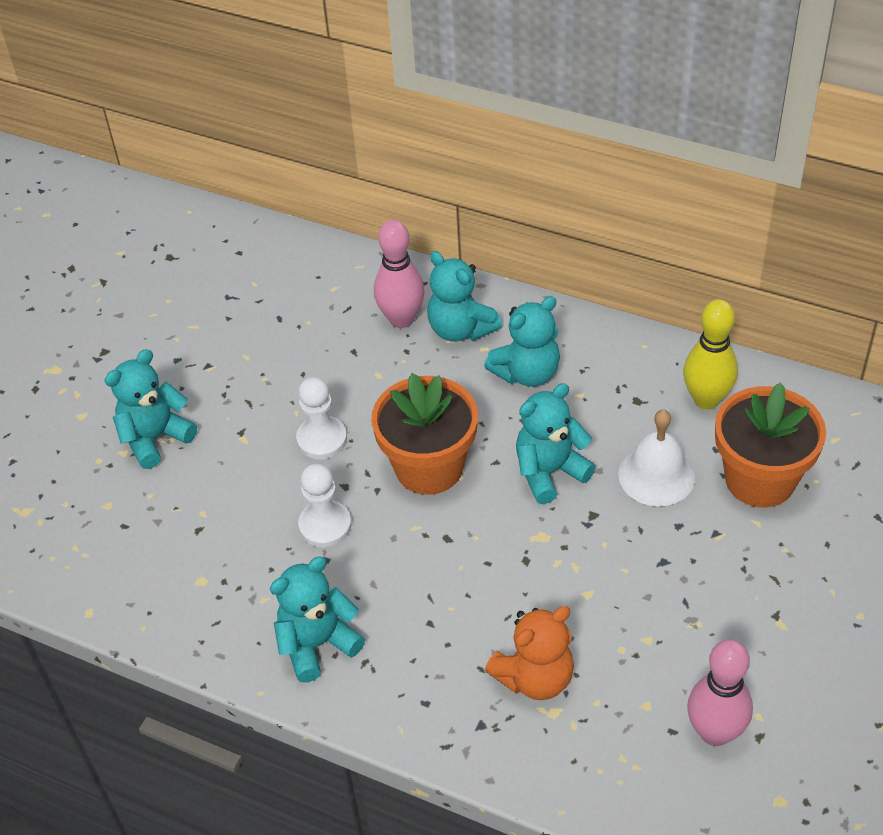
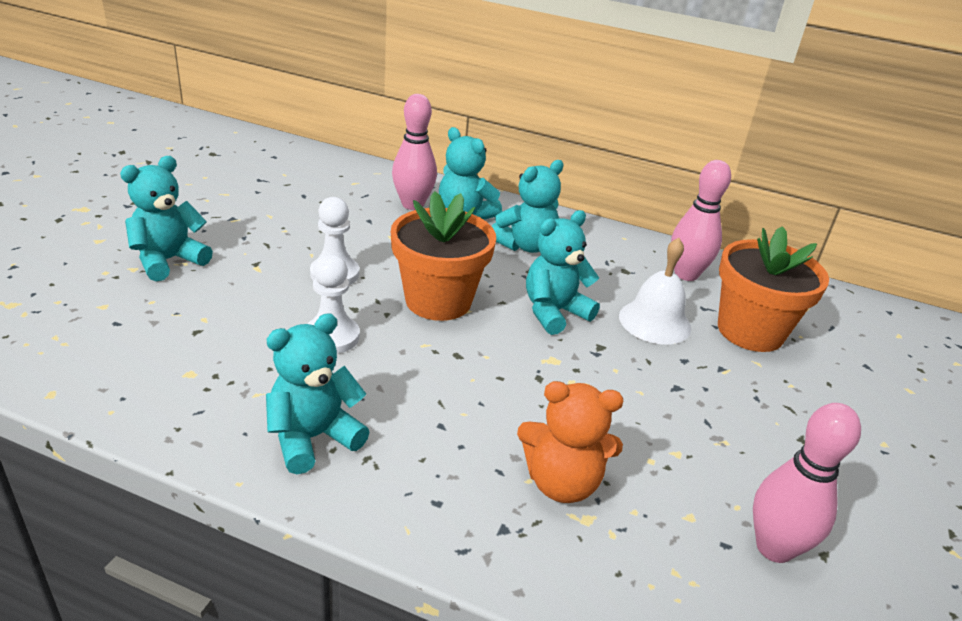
camera: 10 degrees left, 15 degrees down
orange teddy bear [485,606,574,700] -> orange teddy bear turned 45 degrees clockwise [517,381,623,503]
yellow bowling pin [683,299,738,409] -> pink bowling pin [671,160,731,281]

